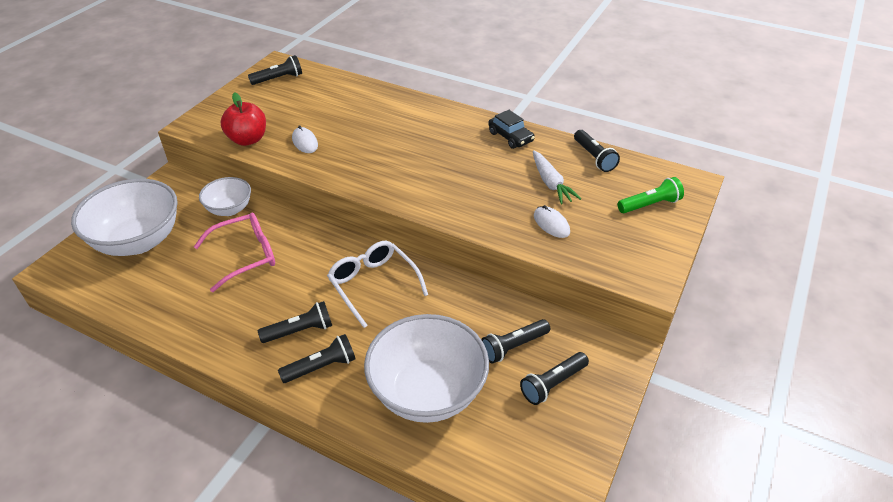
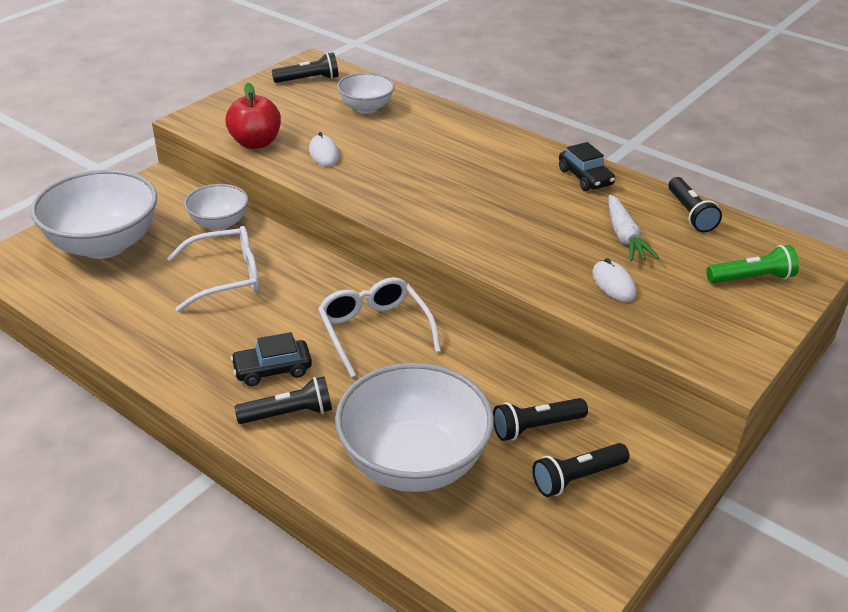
camera: 10 degrees right, 5 degrees down
pink glasses [194,213,275,292] -> white glasses [167,226,260,312]
black flashlight [258,301,332,343] -> black car [230,332,312,386]
none -> white bowl [337,72,395,114]

